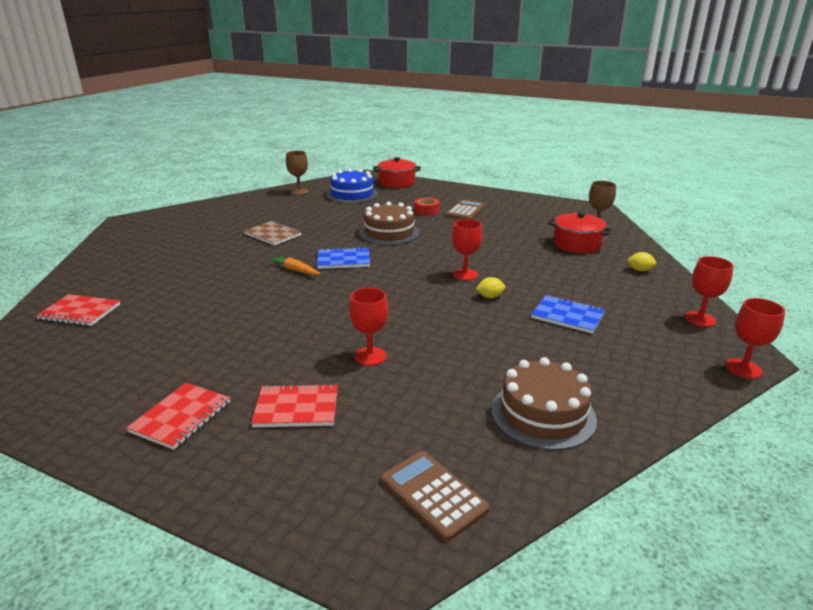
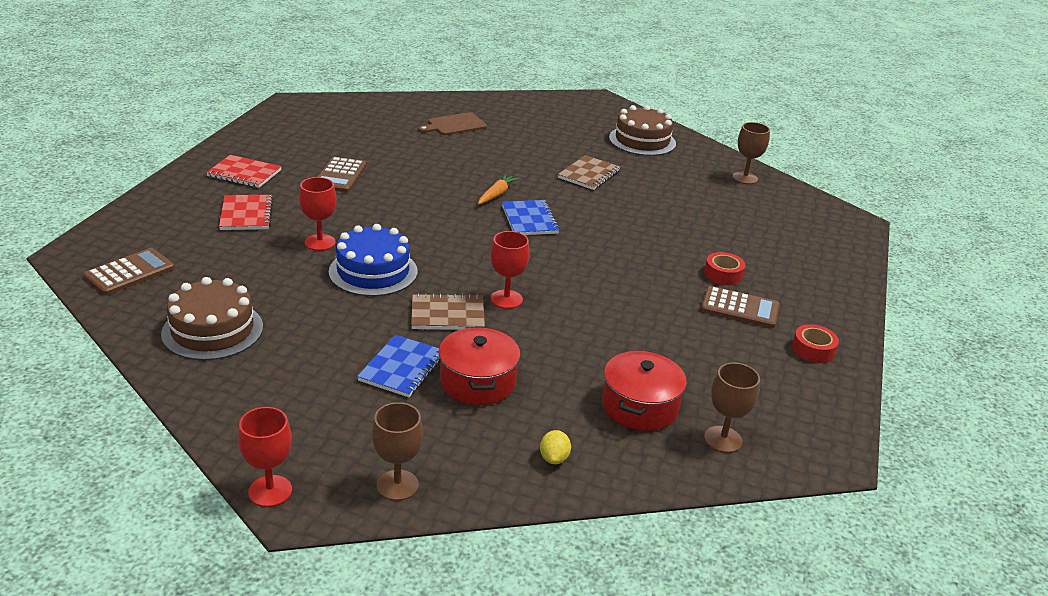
camera: 80 degrees right, 5 degrees up
red notebook [36,294,120,326] -> none
blue cake [327,168,378,203] -> blue cake moved to [329,224,417,296]
brown cake [359,201,420,245] -> brown cake moved to [609,105,676,156]
red pot [373,157,421,188] -> red pot moved to [439,327,520,405]
yellow lemon [476,277,505,298] -> brown notebook [411,293,485,330]
red goblet [685,256,733,327] -> brown goblet [372,402,423,501]
none -> brown calculator [318,157,367,192]
none -> brown cutting board [418,112,487,135]
none -> red tape [792,324,839,363]

